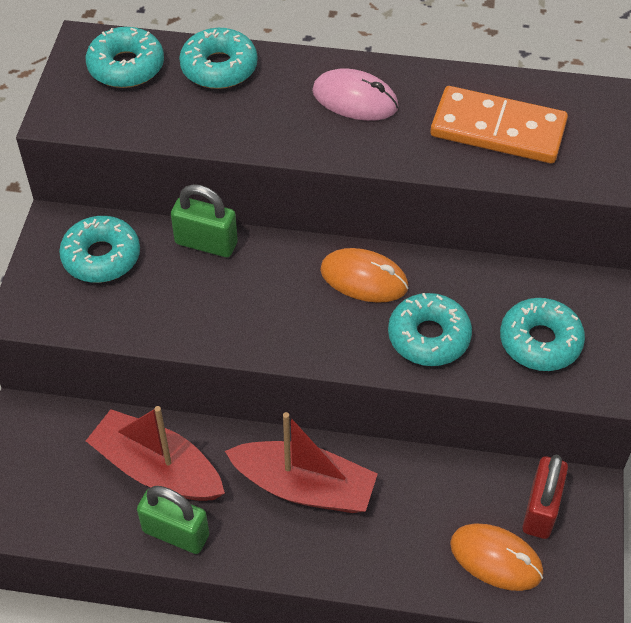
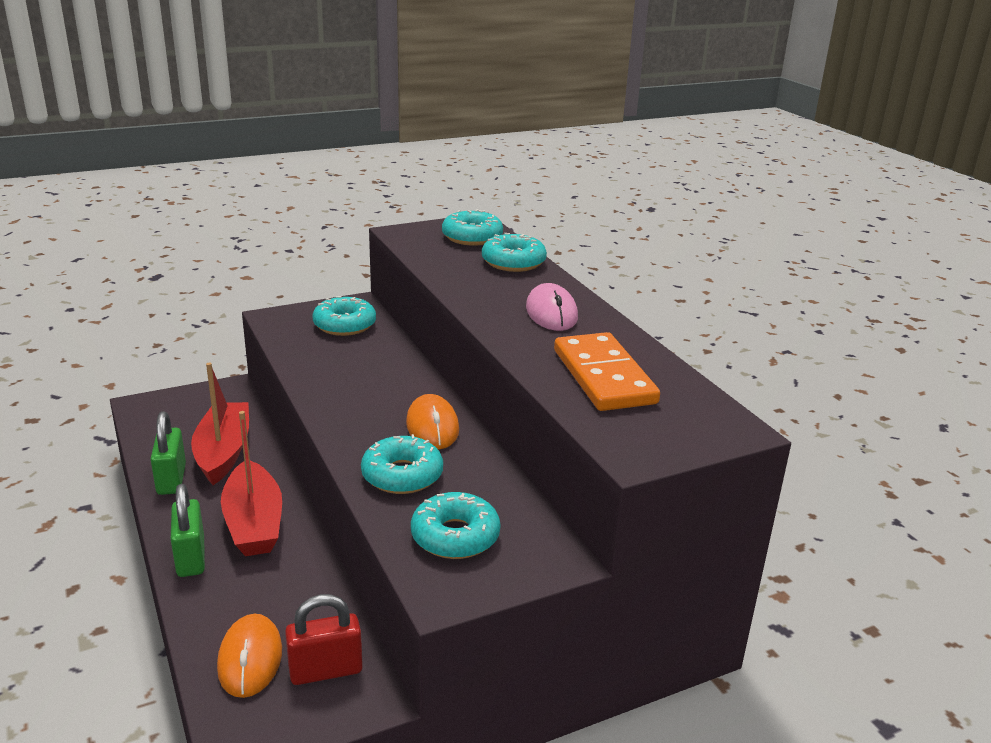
camera: 55 degrees right, 25 degrees down
green padlock [171,184,238,257] -> green padlock moved to [171,484,205,577]

